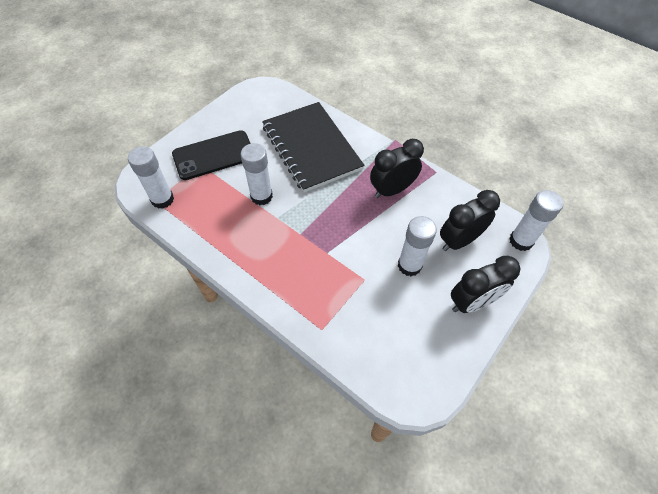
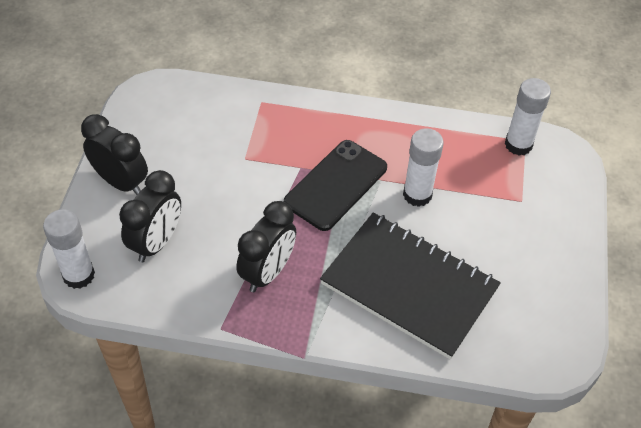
camera: 150 degrees right, 5 degrees down
black phone [172,130,251,180] -> black phone moved to [284,140,387,231]
white glue stick [398,216,437,277] -> none
black clock [451,256,521,313] -> black clock turned 90 degrees clockwise [81,114,148,195]

